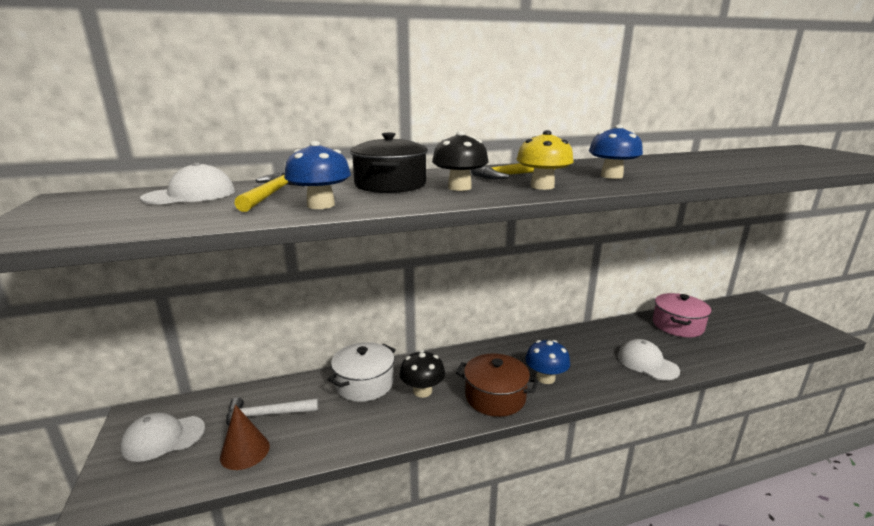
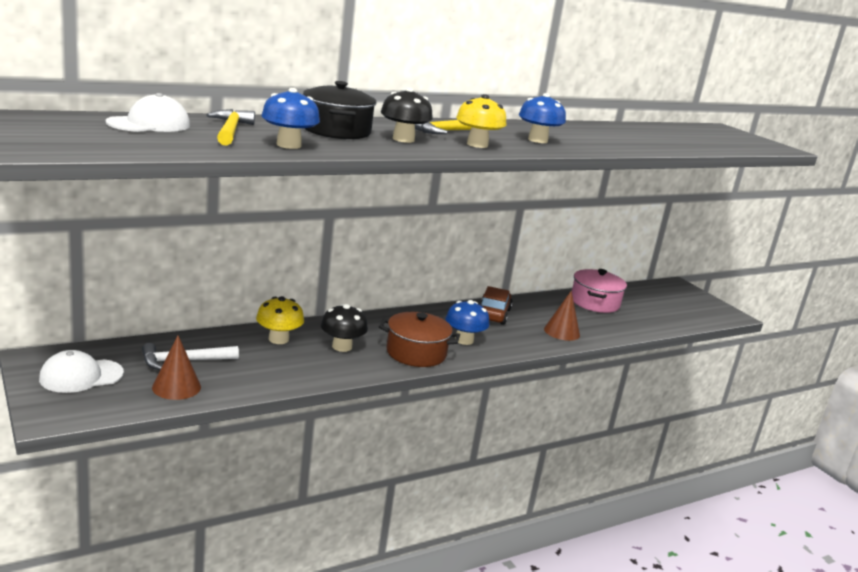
camera: 15 degrees left, 0 degrees up
white pot [327,342,396,402] -> yellow mushroom [256,296,304,344]
white cap [618,339,680,380] -> brown cone [544,291,580,341]
none -> brown car [481,286,513,325]

